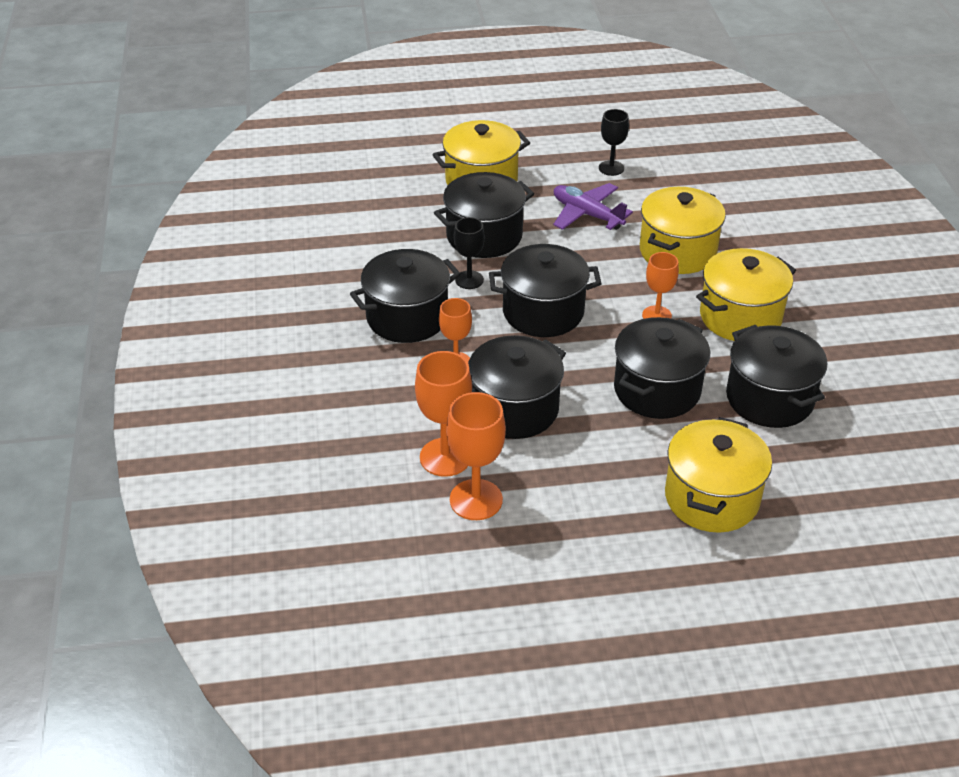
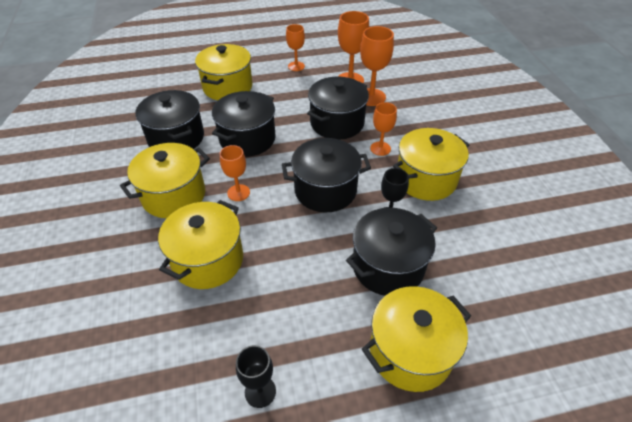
camera: 175 degrees right, 5 degrees up
black pot [350,249,460,343] -> yellow pot [393,128,469,201]
purple plane [553,183,633,230] -> none
none -> orange goblet [286,24,305,71]

